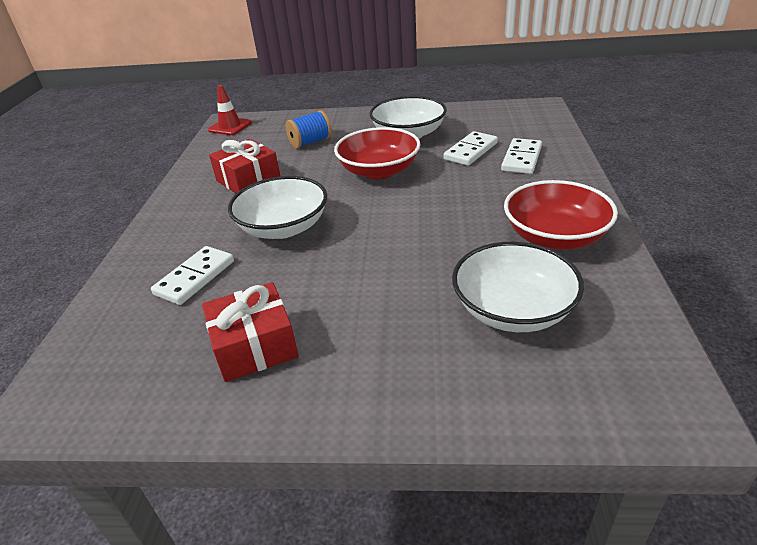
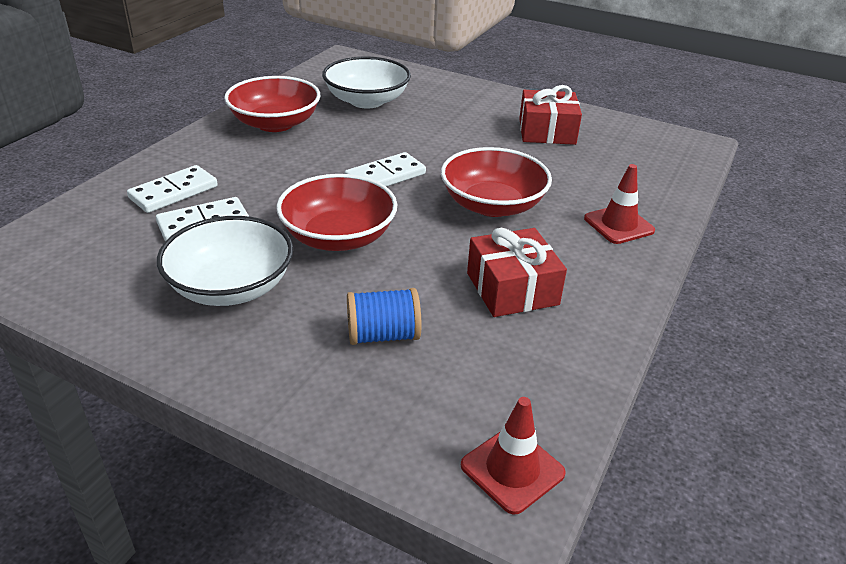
camera: 160 degrees left, 0 degrees up
white domino [151,246,234,305] -> white domino moved to [345,152,426,187]
white bowl [228,176,327,239] -> red bowl [441,147,552,217]
none -> red traffic cone [584,164,655,244]

